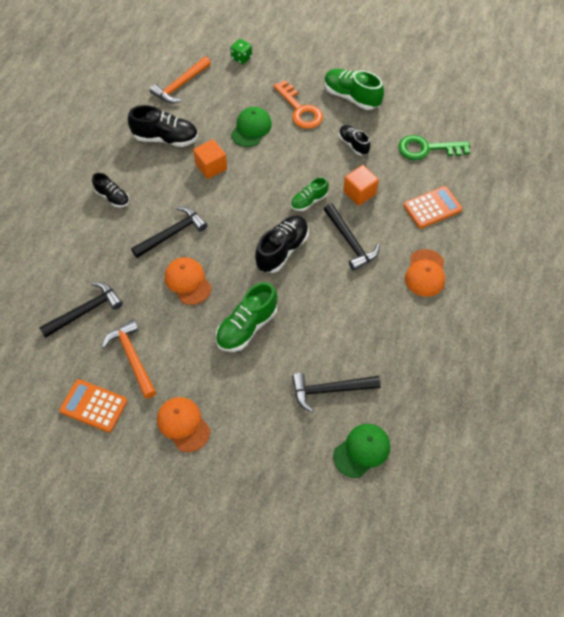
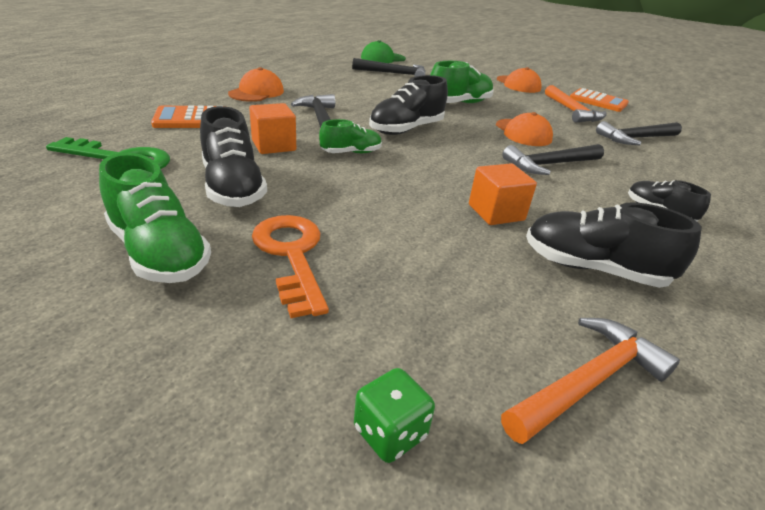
camera: 170 degrees left, 25 degrees down
green cap [231,107,272,147] -> none
black shoe [339,125,371,156] -> black shoe [200,106,267,207], size x1.65

